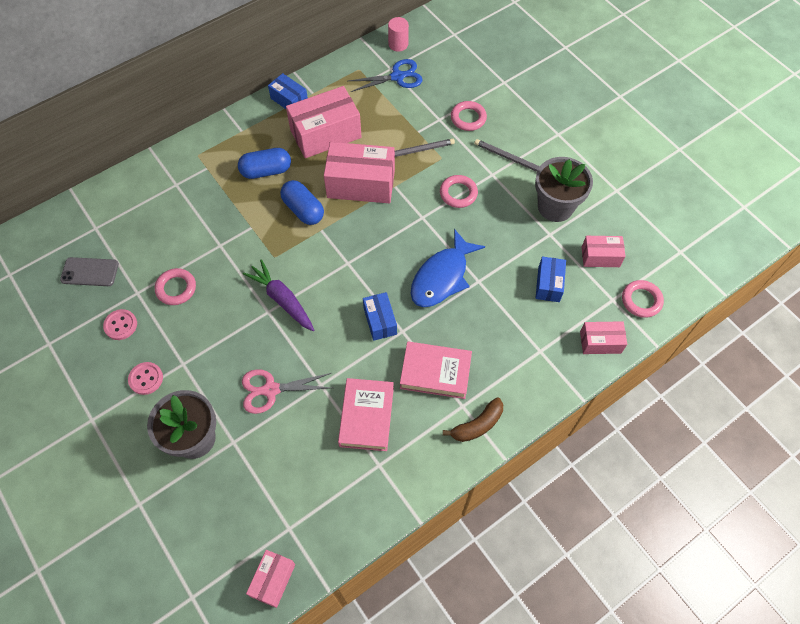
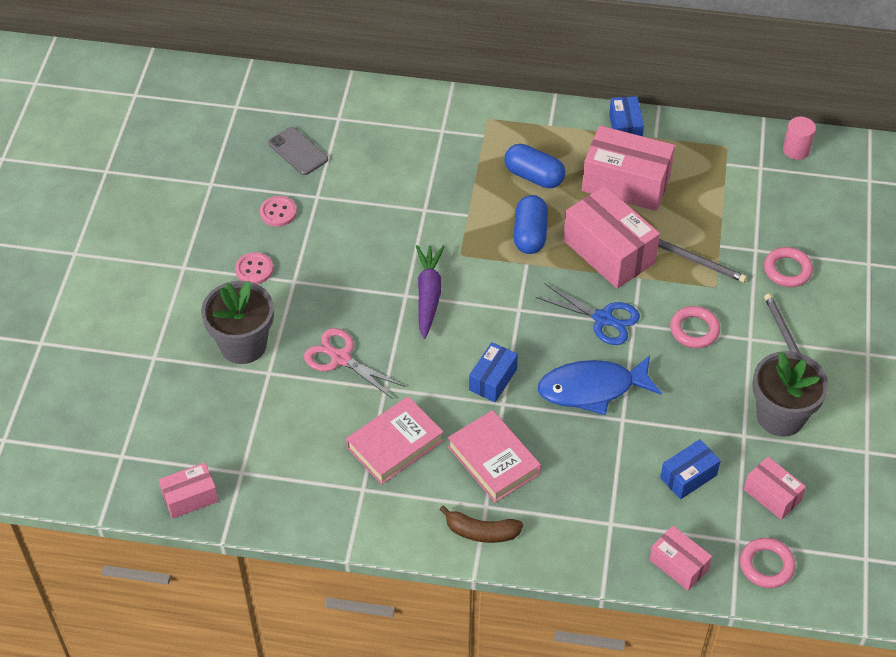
camera: 45 degrees right, 10 degrees down
pink ring [155,268,196,305] -> none
blue scissors [349,59,423,92] -> blue scissors moved to [535,283,640,345]

